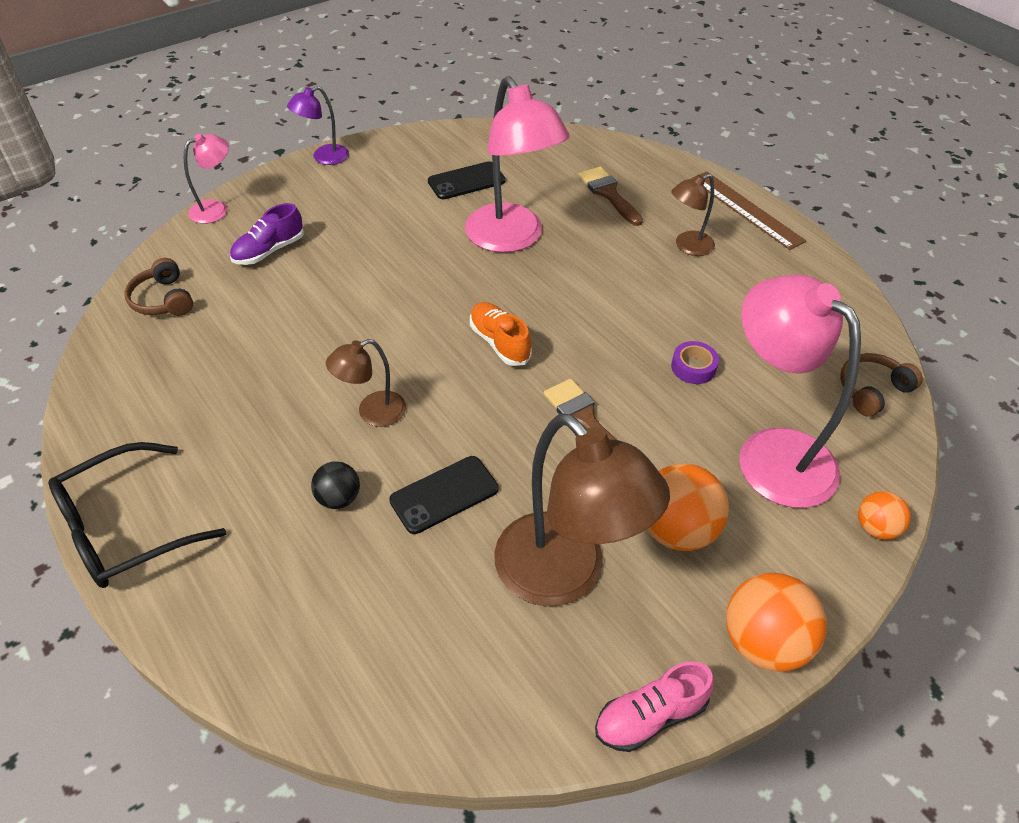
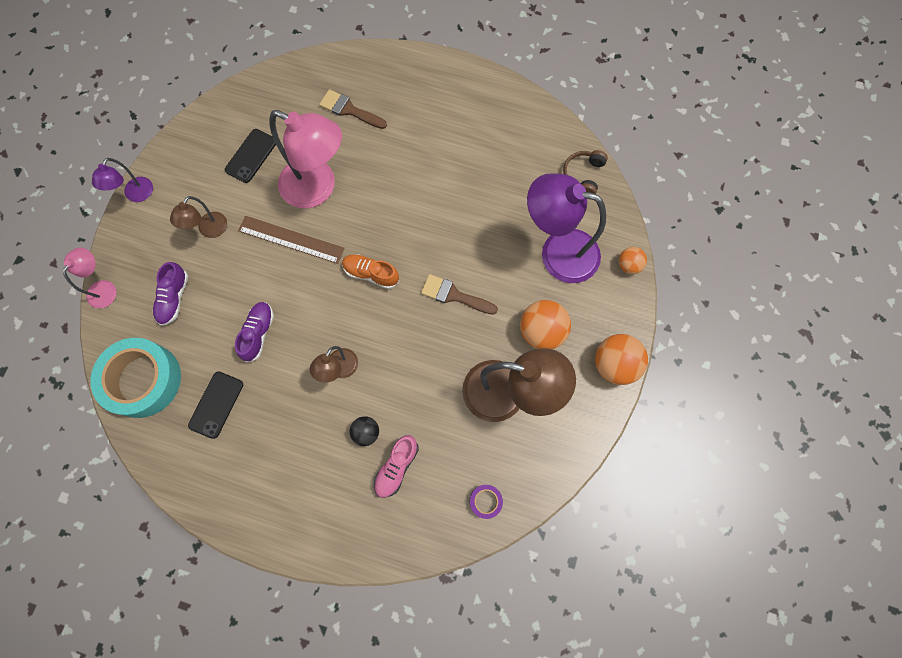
camera: 35 degrees left, 25 degrees up
black glasses [48,442,226,588] -> none
brown headphones [124,258,193,316] -> turquoise tape [91,338,181,418]
black phone [389,456,498,534] -> black phone moved to [188,371,243,439]
pink shoe [595,661,714,752] -> pink shoe moved to [374,435,419,498]
brown lamp [671,174,715,256] -> brown lamp moved to [170,196,227,238]
purple tape [671,341,719,384] -> purple tape moved to [470,485,503,519]
brown ruler [691,171,806,250] -> brown ruler moved to [238,216,345,264]
pink lamp [739,274,861,508] -> purple lamp [527,173,606,283]
none -> purple shoe [235,302,274,363]

